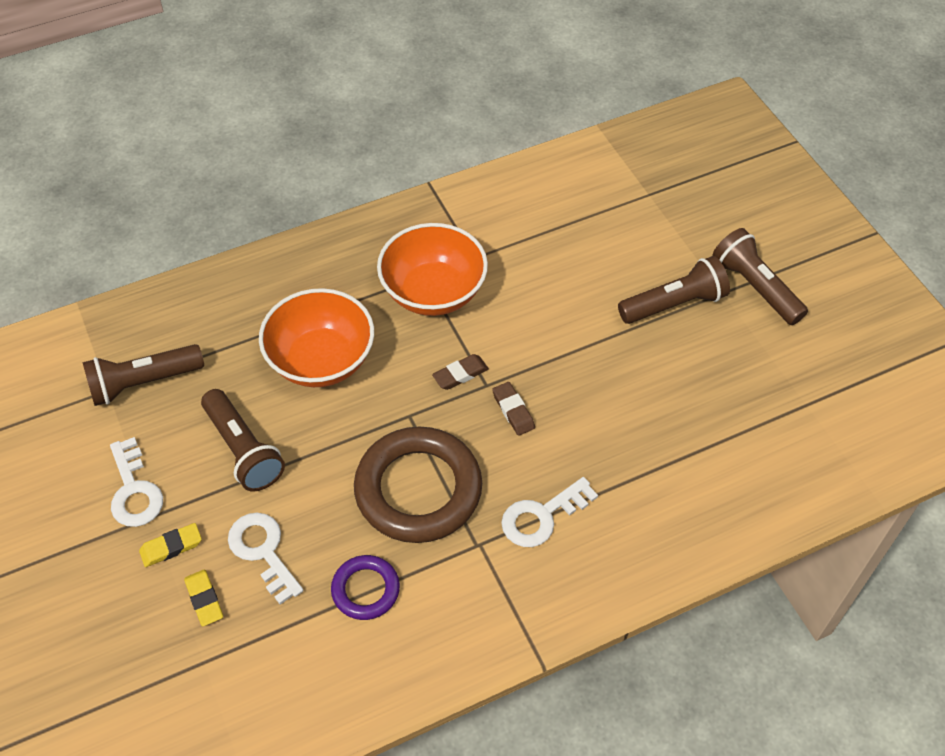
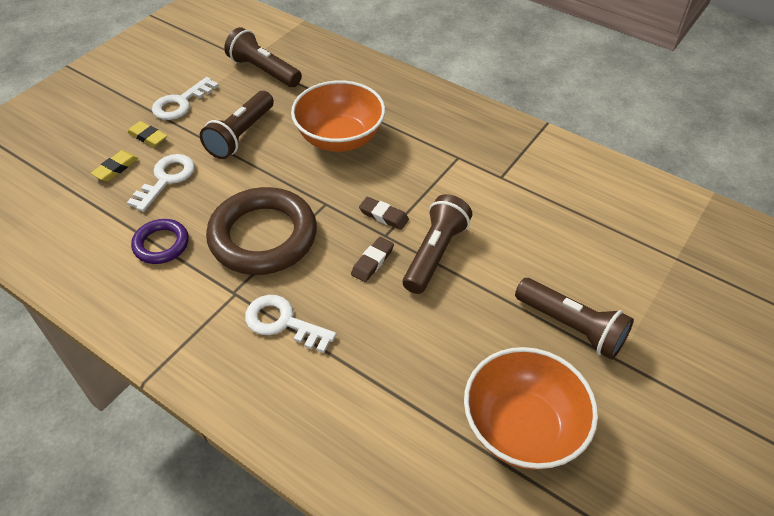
camera: 60 degrees right, 5 degrees down
orange bowl [377,223,488,316] -> orange bowl moved to [464,347,598,470]
brown flashlight [713,228,808,325] -> brown flashlight moved to [403,194,472,294]

